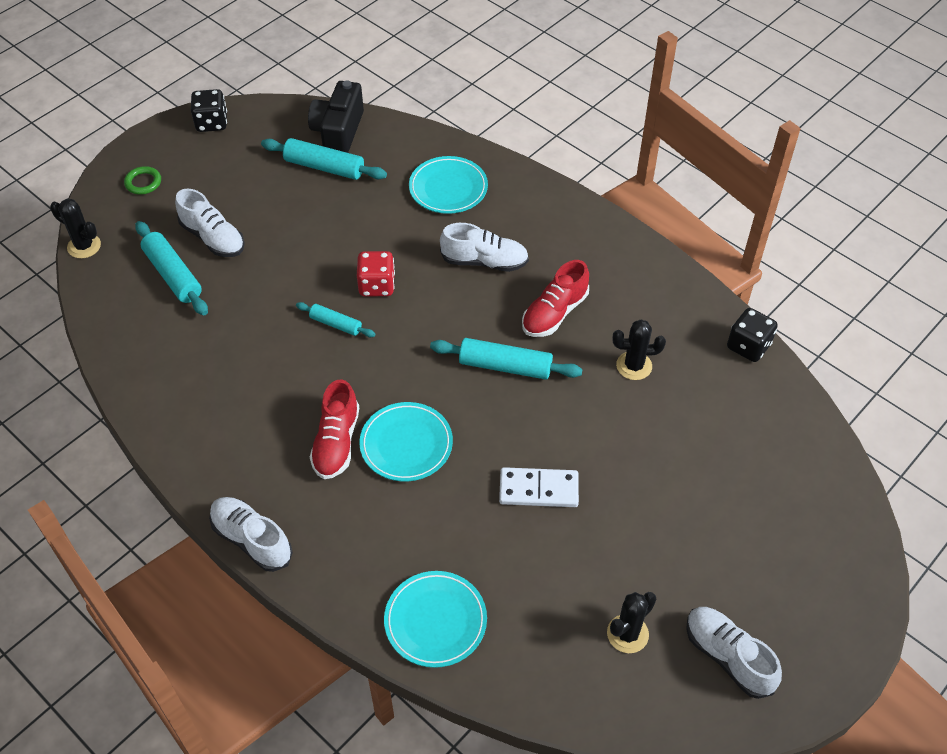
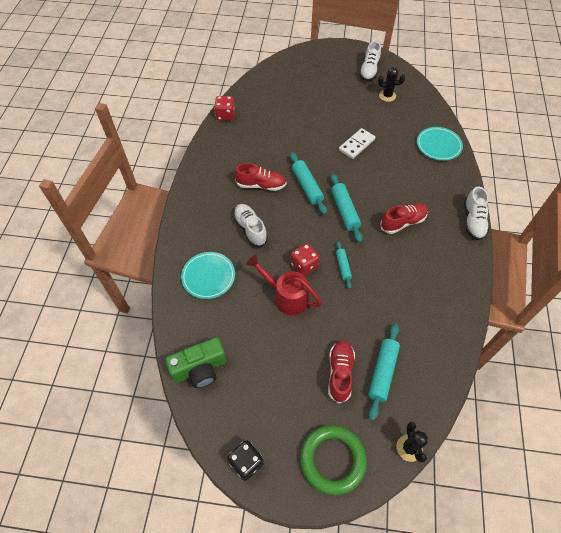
camera: 125 degrees left, 5 degrees up
green ring [124,166,161,194] -> green ring [300,425,367,495], size x2.16
white shoe [175,189,245,257] -> red shoe [328,340,355,404]
turquoise rolling pin [261,138,387,180] -> turquoise rolling pin moved to [330,174,363,243]
black camera [308,81,364,153] -> green camera [165,337,227,388]
turquoise plate [359,402,453,482] -> none
white domino [499,467,579,507] -> white domino turned 75 degrees clockwise [339,128,375,159]
black cactus [613,319,666,380] -> none
black dice [727,308,778,362] -> red dice [214,96,235,120]
none -> red watering can [246,255,322,315]

